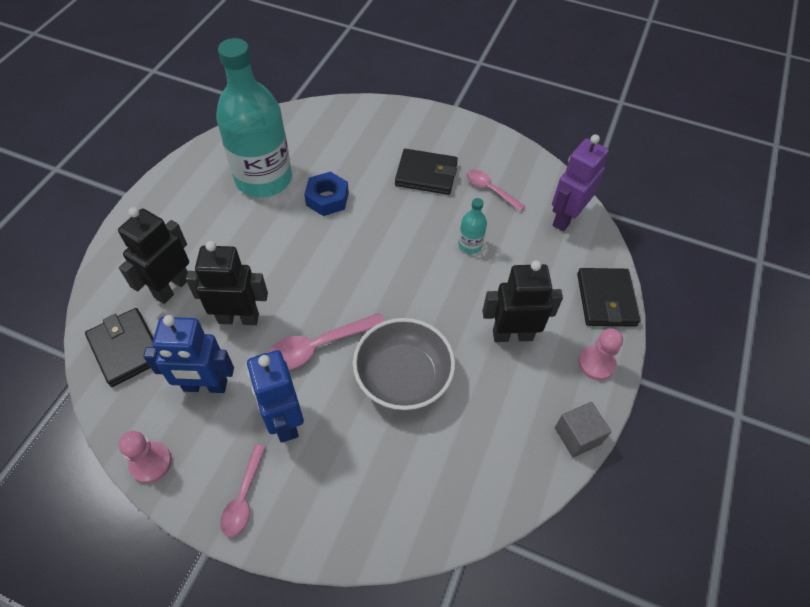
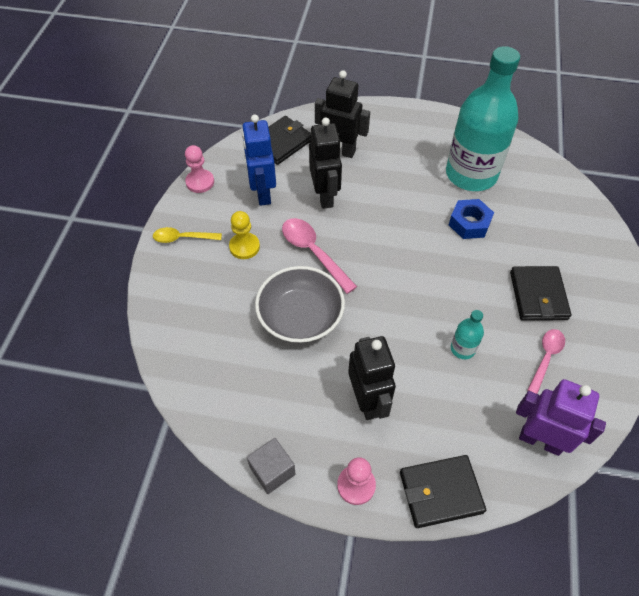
camera: 80 degrees right, 0 degrees up
pink spoon [220,445,266,537] -> yellow spoon [153,227,222,243]
blue robot [247,350,304,443] -> yellow pawn [229,211,260,259]

